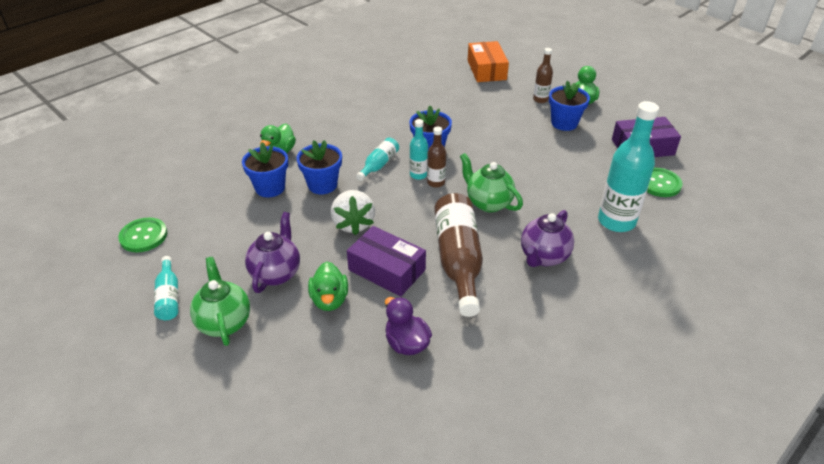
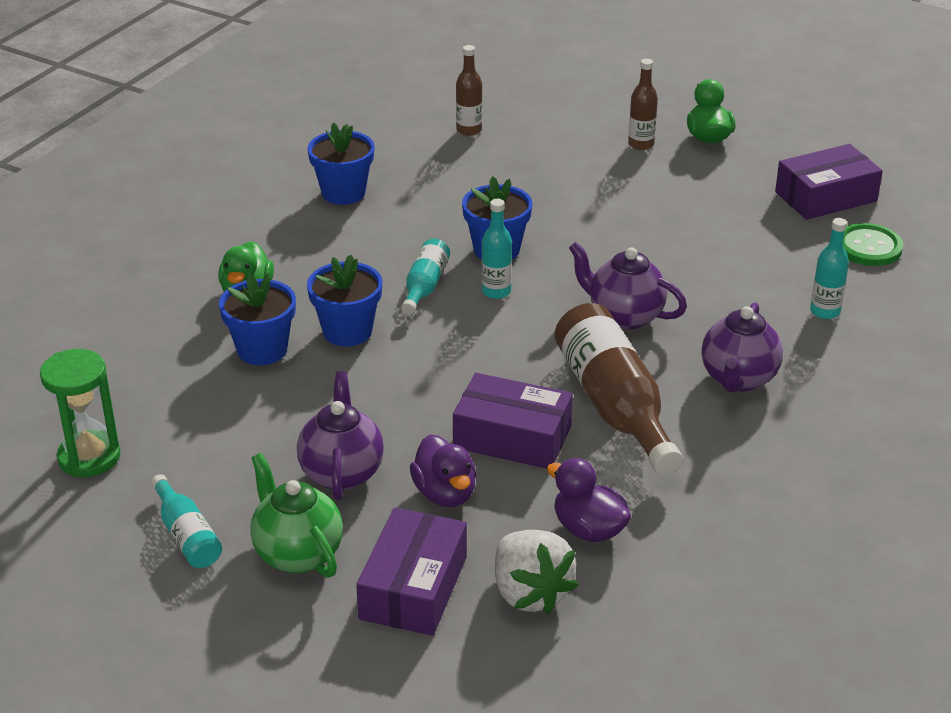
camera: 15 degrees left, 5 degrees down
green button [118,218,167,252] -> green hourglass [40,349,121,477]
green duck [308,262,348,311] -> purple duck [410,435,476,507]
white strawberry [331,190,375,235] -> white strawberry moved to [495,530,578,615]
brown bottle [427,127,446,188] -> brown bottle moved to [456,45,482,136]
green teapot [460,153,523,212] -> purple teapot [569,242,687,330]
orange box [468,41,509,82] -> none
blue flower pot [549,81,590,131] -> blue flower pot moved to [308,123,375,205]
turquoise bottle [598,101,659,232] -> turquoise bottle [810,218,849,319], size x0.51
none -> purple box [356,507,467,636]

